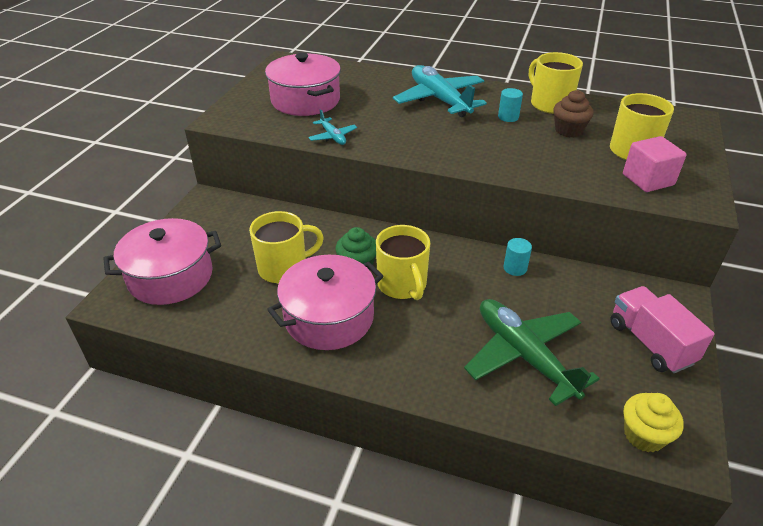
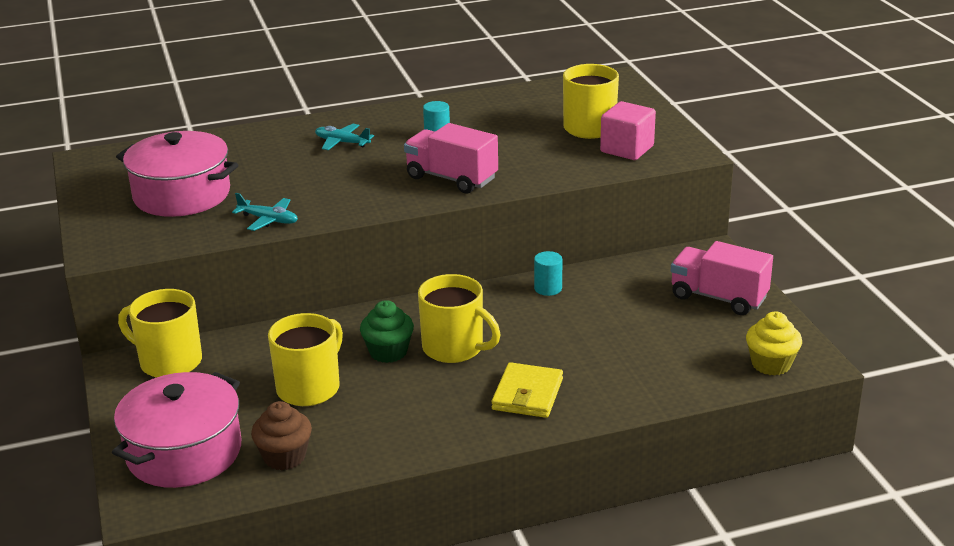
camera: 35 degrees left, 10 degrees down
pink pot [267,255,384,350] -> none
turquoise plane [393,65,487,117] -> turquoise plane [315,124,374,150], size x0.47
green plane [464,299,600,406] -> none
yellow mug [529,52,583,114] -> yellow mug moved to [118,289,202,378]
brown cupcake [553,90,594,138] -> brown cupcake moved to [251,401,312,470]
none -> pink truck [404,123,498,193]
none -> yellow wallet [491,362,563,418]

